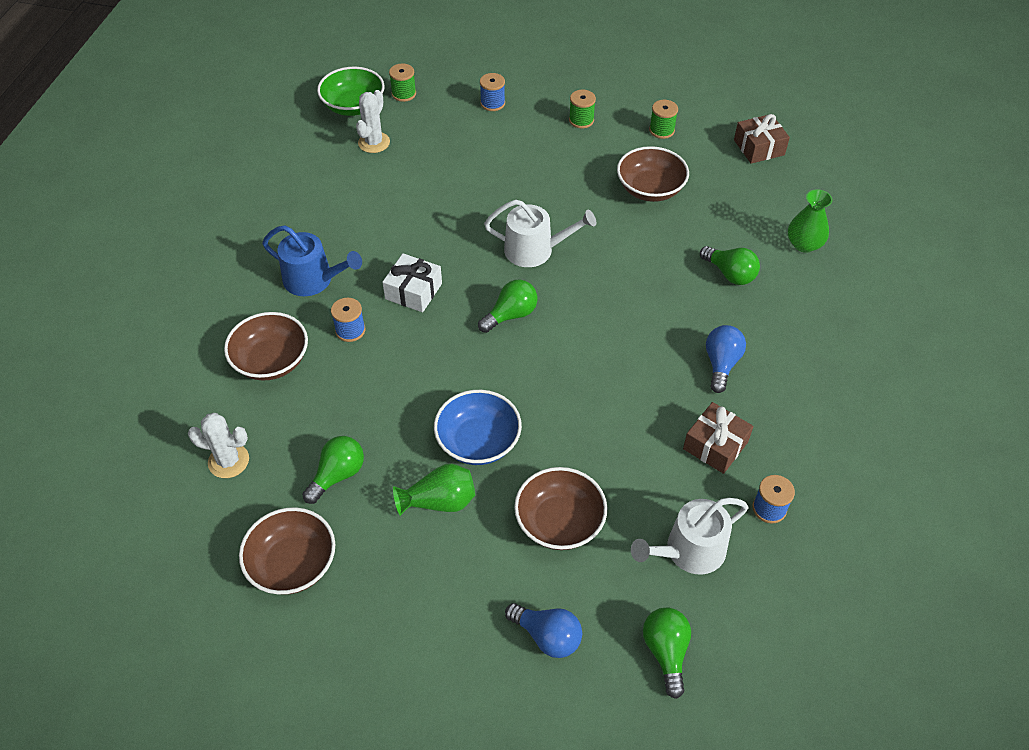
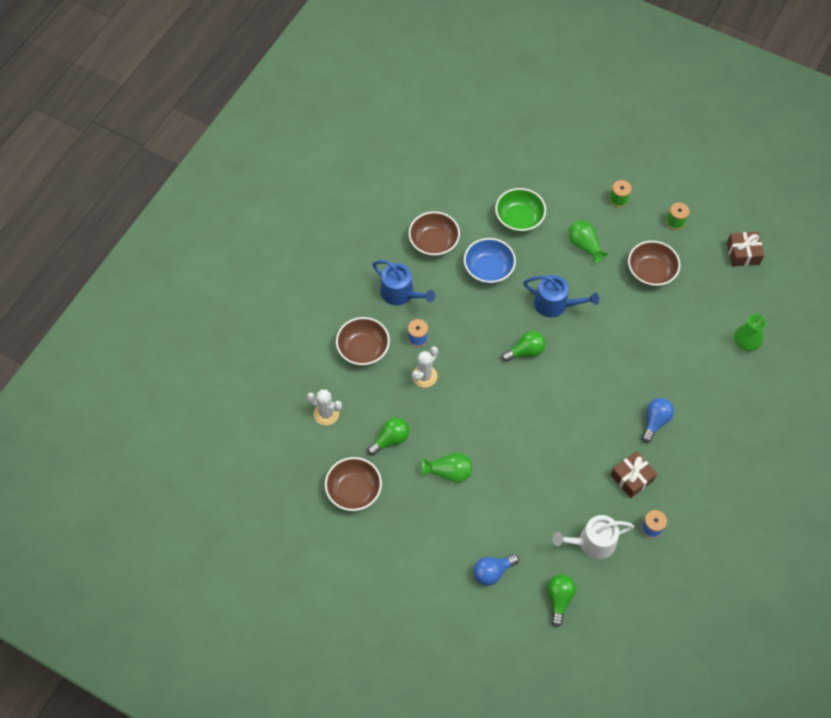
camera: 15 degrees right, 10 degrees up
green bowl [317,67,385,116] -> green bowl moved to [495,188,546,232]
white cactus [356,90,390,153] -> white cactus moved to [412,347,438,388]
white gift [382,253,442,312] -> none
green spool [389,63,416,102] -> none
blue bowl [434,390,522,465] -> blue bowl moved to [464,238,516,284]
blue spool [480,73,505,111] -> none
white watering can [484,200,596,267] -> blue watering can [523,275,599,318]
blue light bulb [505,603,582,658] -> blue light bulb turned 105 degrees clockwise [473,554,519,586]
brown bowl [514,467,607,550] -> brown bowl moved to [409,211,460,257]
green light bulb [700,246,760,285] -> none
none -> green vase [569,220,608,264]

